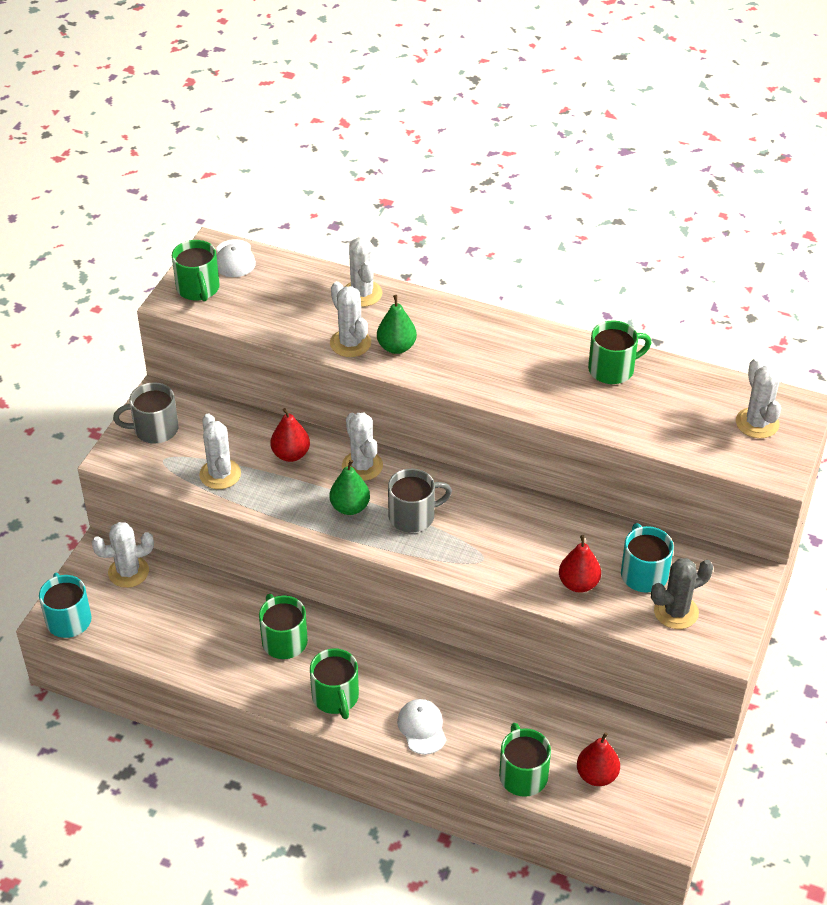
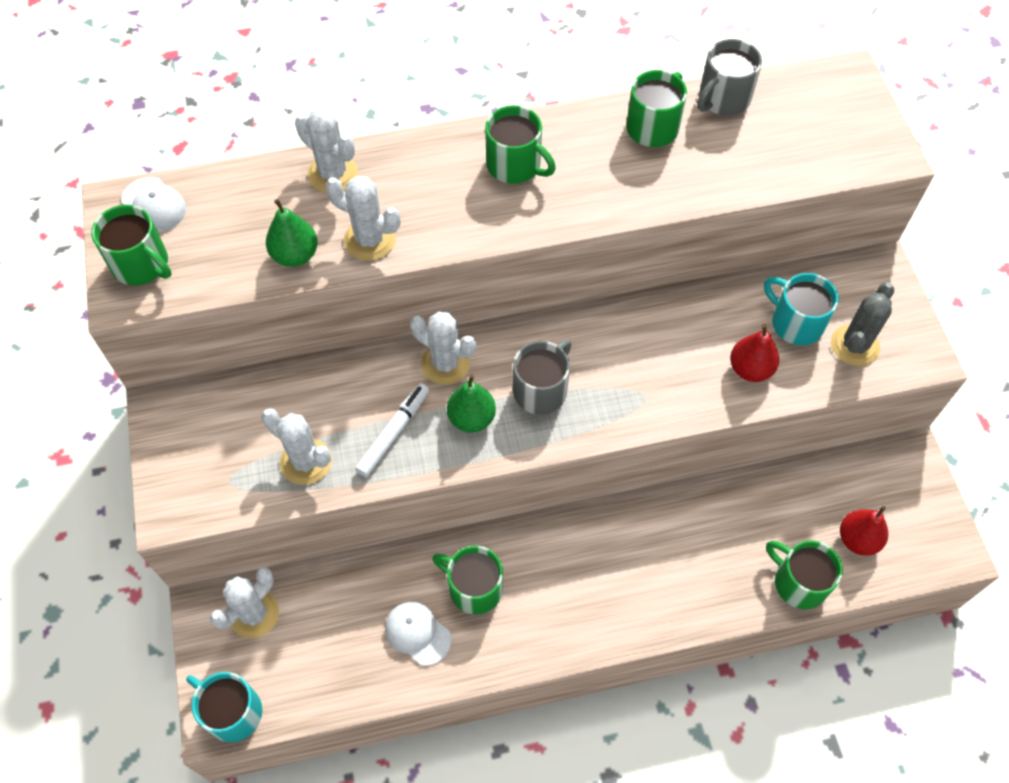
camera: 35 degrees left, 15 degrees up
grey mug [113,382,178,444] -> grey mug moved to [697,39,762,115]
red pear [270,408,310,462] -> none
green mug [310,648,359,719] -> green mug moved to [485,105,556,184]
green pear [377,295,417,354] -> green pear moved to [266,199,318,267]
white cap [397,699,446,755] -> white cap moved to [385,601,451,666]
white cactus [736,358,781,438] -> none
none -> white marker [355,383,429,477]

